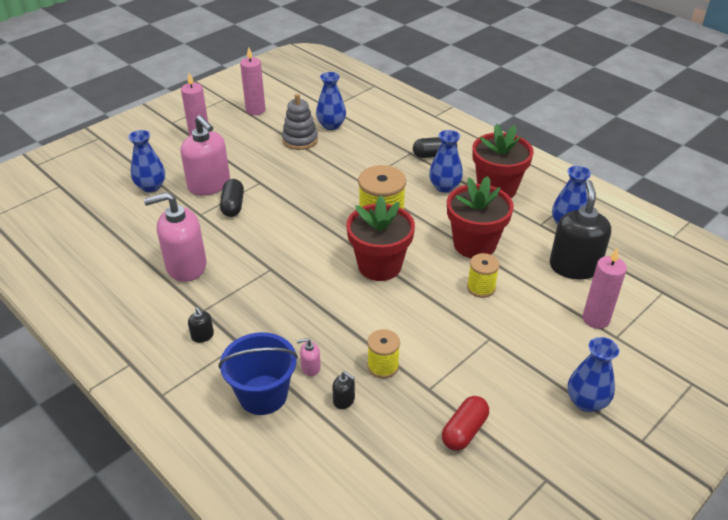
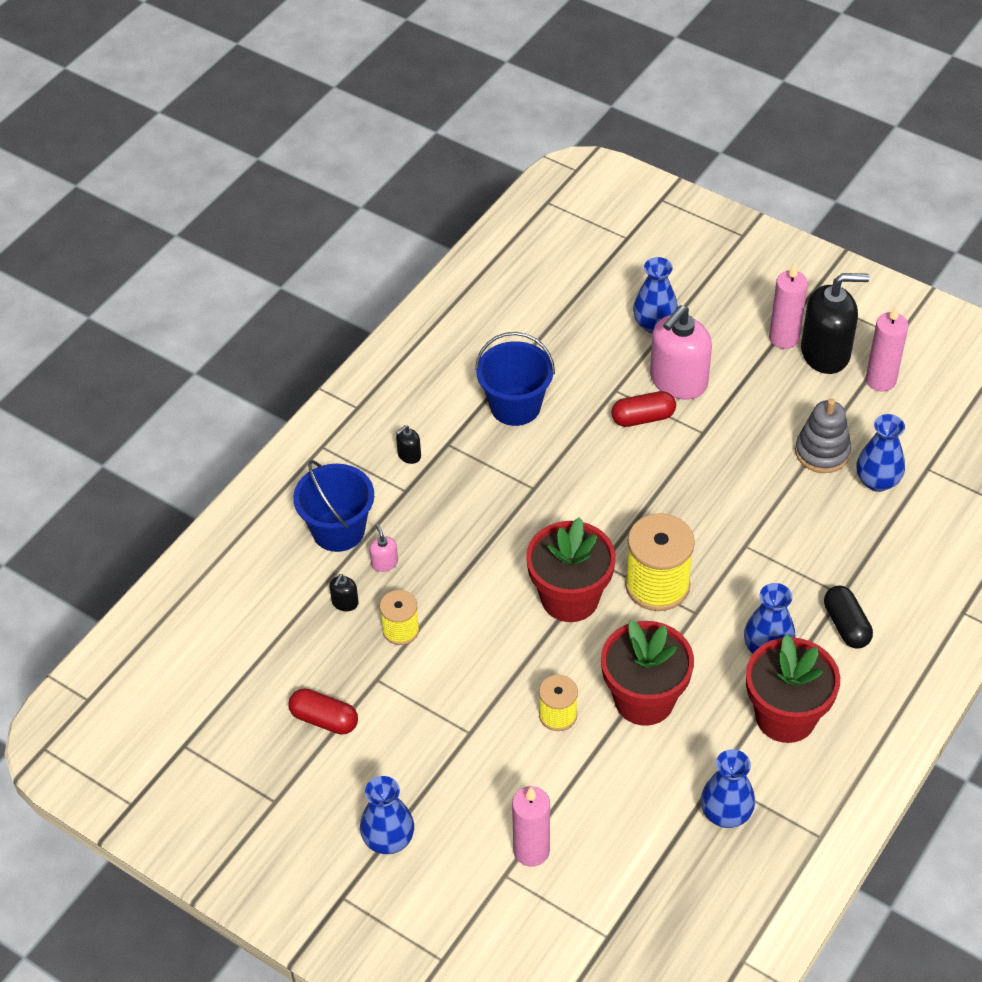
camera: 80 degrees right, 10 degrees up
pink soap dispenser [144,192,206,282] -> blue bucket [475,332,555,426]
black capsule [220,179,244,217] -> red capsule [611,391,676,427]
black soap dispenser [550,180,611,279] -> black soap dispenser moved to [801,273,870,374]

